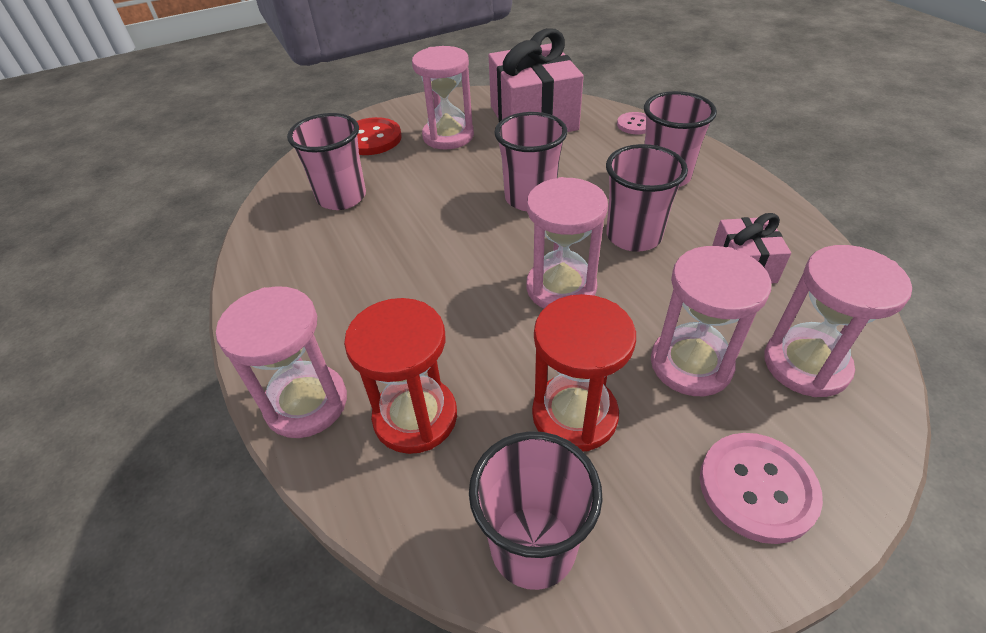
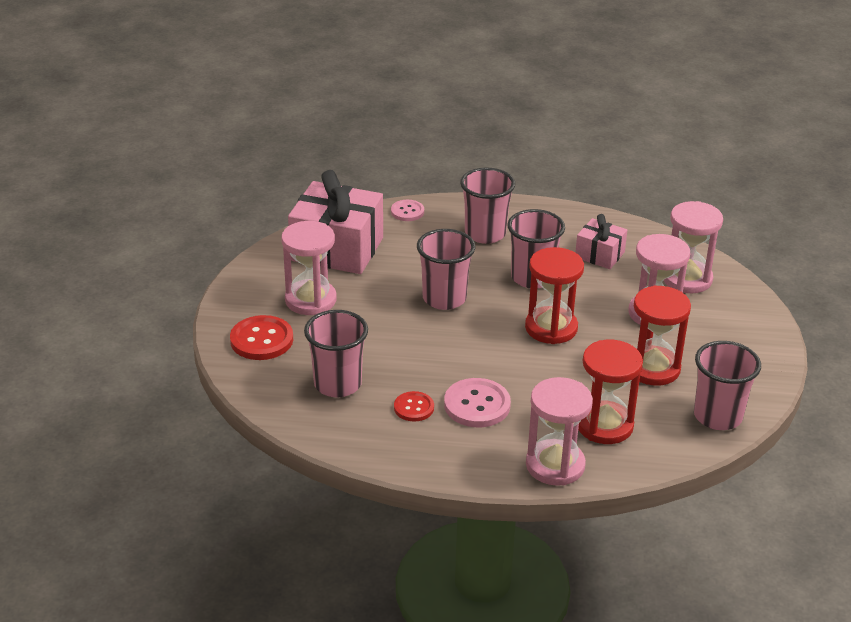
camera: 60 degrees left, 10 degrees down
pink hourglass [526,177,608,309] -> red hourglass [525,247,584,344]
pink button [700,433,823,544] -> pink button moved to [444,378,511,427]
none -> red button [394,391,434,422]

